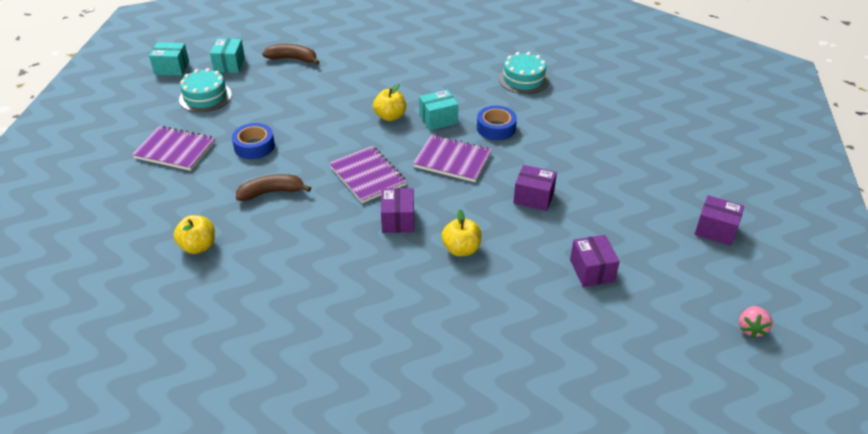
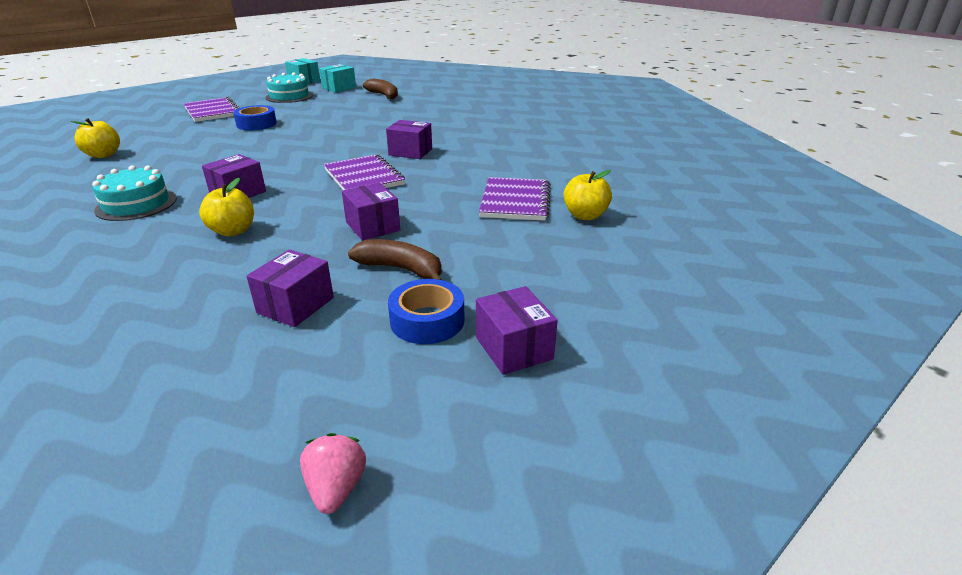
camera: 40 degrees right, 10 degrees down
brown banana [236,174,311,201] -> brown banana moved to [348,239,442,280]
purple notebook [329,146,407,203] -> purple notebook moved to [479,177,551,221]
yellow apple [373,83,406,121] -> yellow apple moved to [564,170,612,220]
turquoise box [419,90,458,130] -> purple box [386,120,432,159]
blue tape [477,106,517,140] -> blue tape moved to [388,279,465,344]
turquoise cake [499,52,549,94] -> turquoise cake moved to [92,165,177,221]
pink strawberry [739,306,773,338] -> pink strawberry turned 120 degrees clockwise [300,433,366,514]

